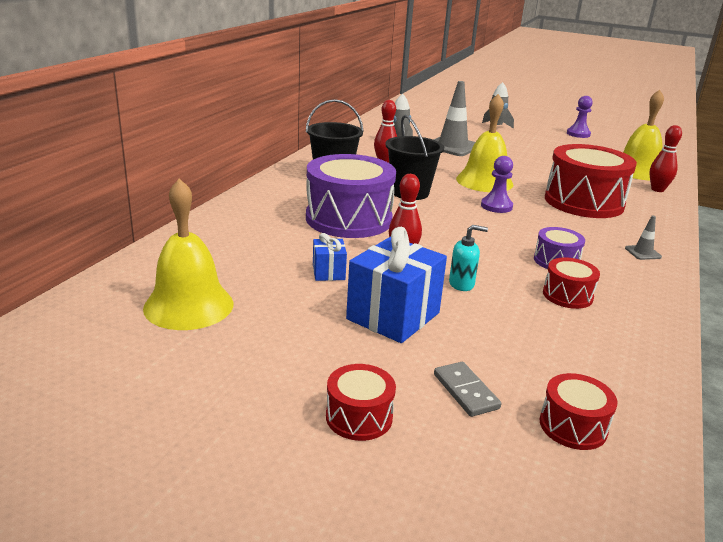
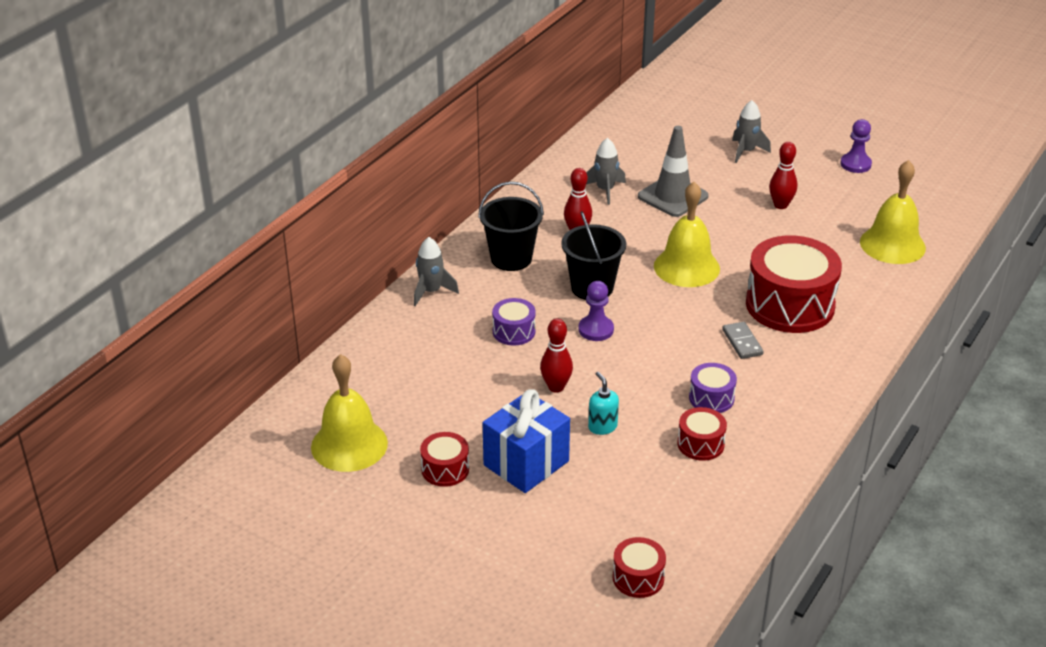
camera: 10 degrees right, 10 degrees up
purple drum [306,154,396,238] -> purple drum [492,298,536,346], size x0.47
blue gift [313,233,347,281] -> none
red drum [326,364,396,441] -> red drum moved to [420,432,469,487]
grey domino [434,362,501,417] -> grey domino moved to [722,322,764,359]
turquoise soap dispenser [449,225,488,291] -> turquoise soap dispenser turned 120 degrees counterclockwise [588,372,619,435]
purple pawn [481,156,513,213] -> purple pawn moved to [578,281,614,341]
grey traffic cone [625,216,662,260] -> none
red bowling pin [649,125,682,192] -> red bowling pin moved to [769,142,797,209]
none -> grey rocket [414,237,459,306]

